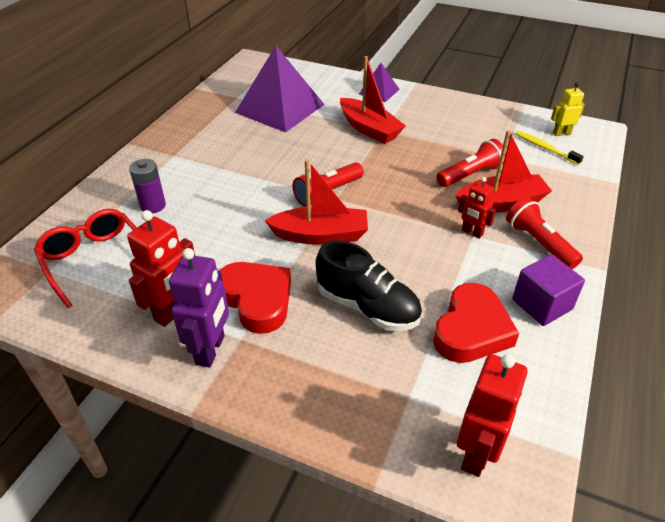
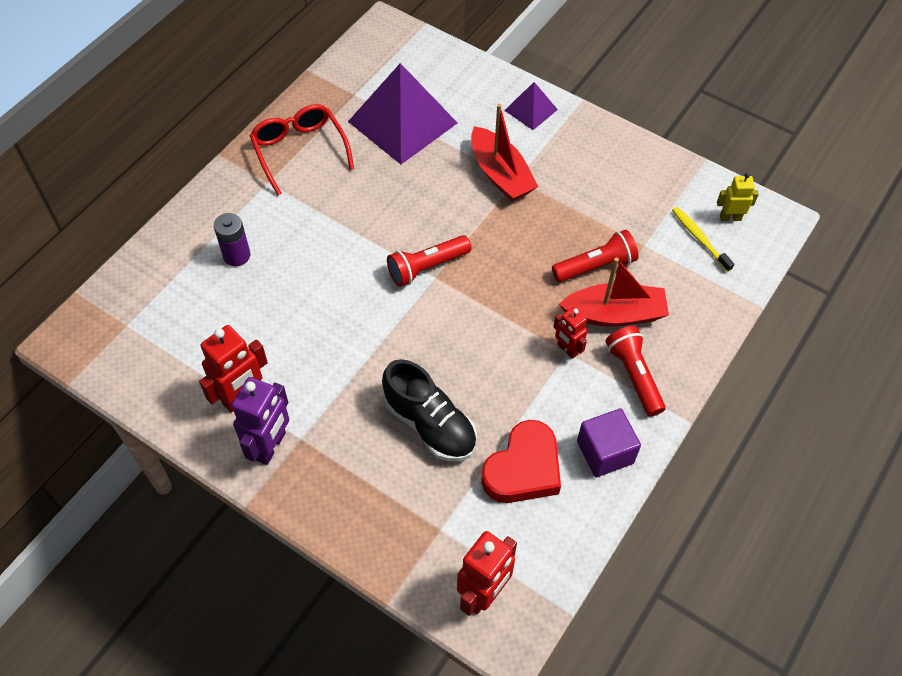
camera: 10 degrees right, 15 degrees up
red glasses [34,209,137,308] -> red glasses moved to [250,104,354,195]
red heart [219,262,291,334] -> none
red boat [264,159,368,245] -> none

